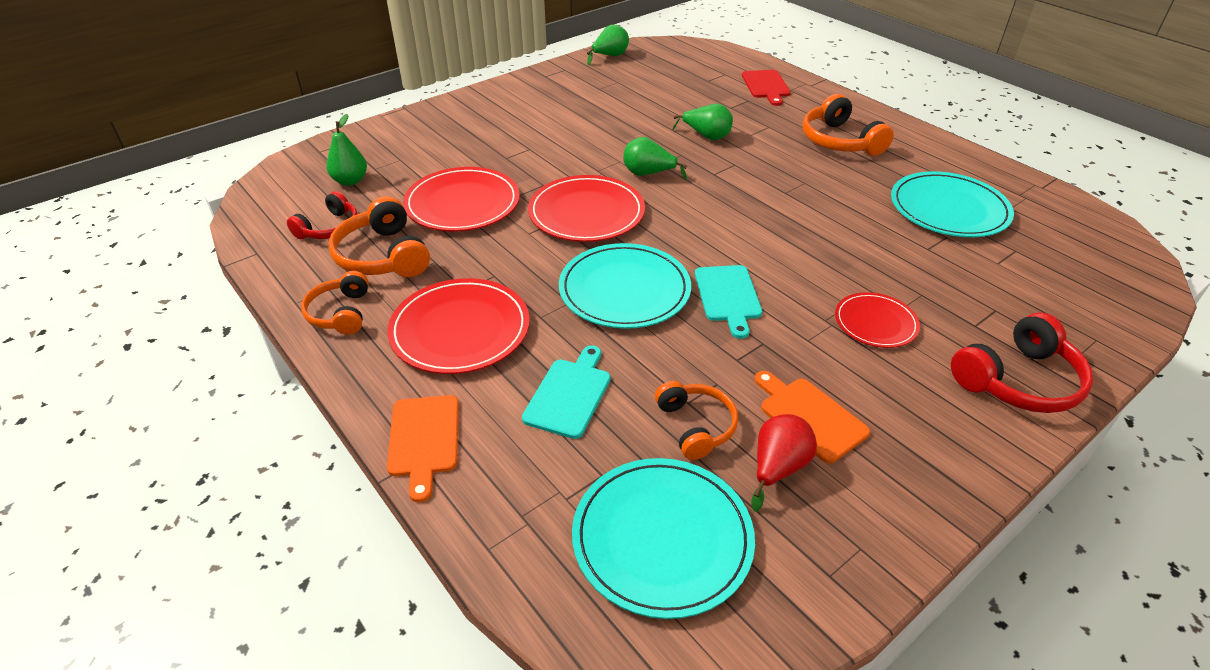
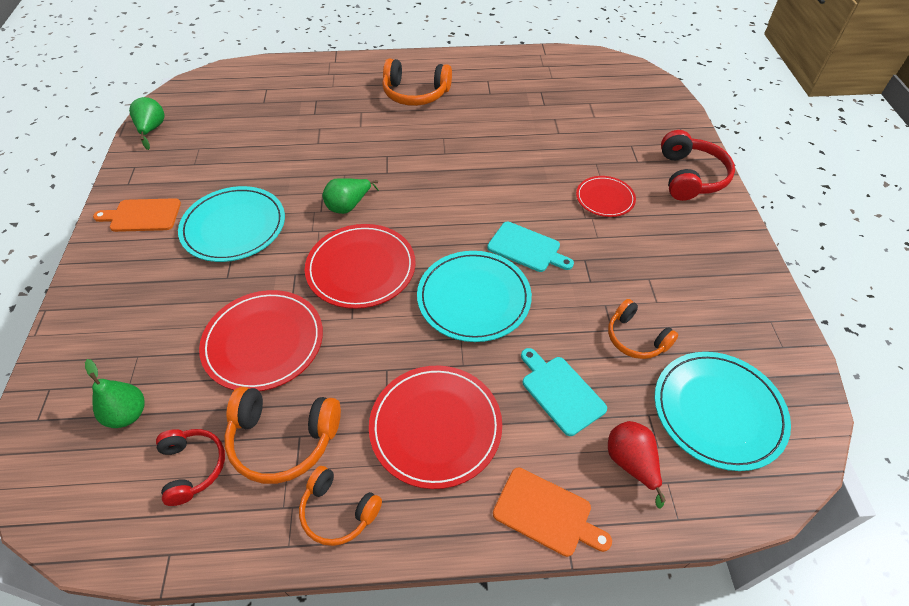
camera: 55 degrees left, 10 degrees up
orange headphones [655,381,738,460] -> orange headphones turned 150 degrees counterclockwise [608,299,678,359]
green pear [672,104,733,140] -> none
red cutting board [742,70,791,106] -> none
red pear [751,414,817,512] -> red pear moved to [608,421,666,508]
orange cutting board [754,371,870,463] -> orange cutting board moved to [93,198,181,232]
turquoise plate [891,171,1014,237] -> turquoise plate moved to [178,186,285,262]

